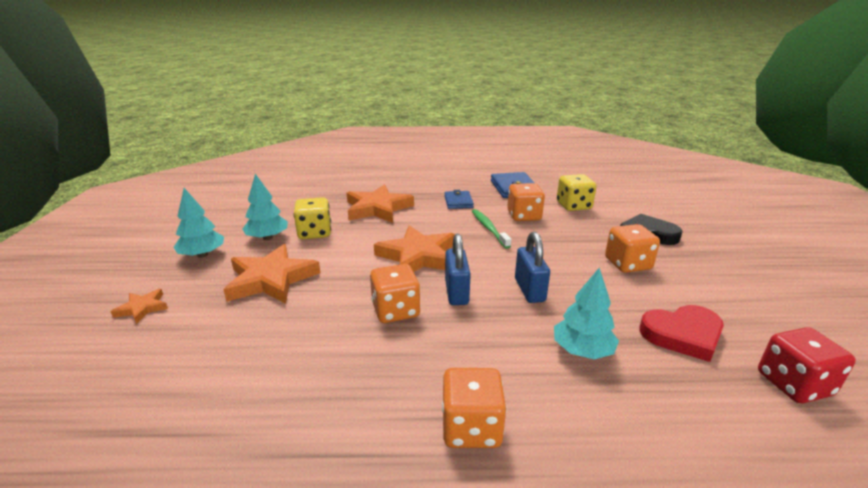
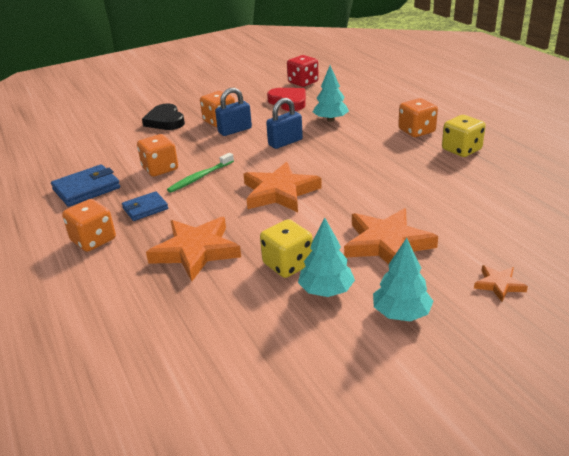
camera: 115 degrees left, 5 degrees up
orange dice [370,264,420,323] -> orange dice moved to [62,199,116,252]
blue padlock [445,234,471,305] -> blue padlock moved to [215,88,252,136]
yellow dice [557,174,597,211] -> yellow dice moved to [442,115,486,157]

